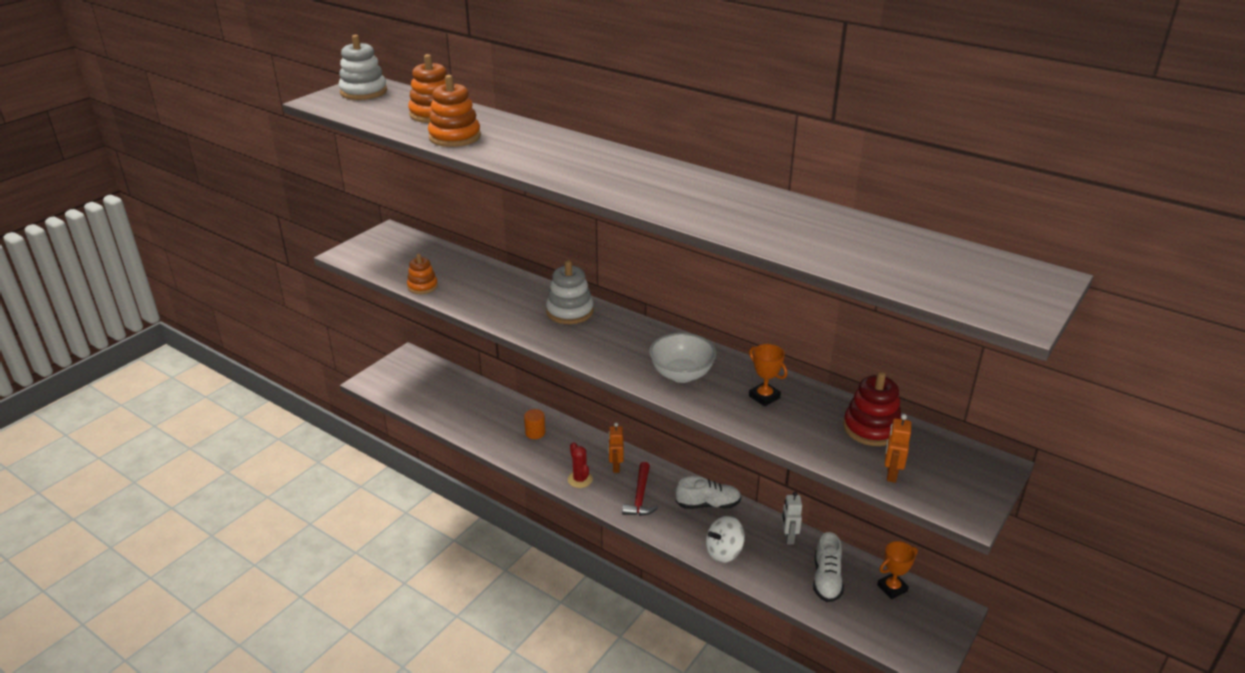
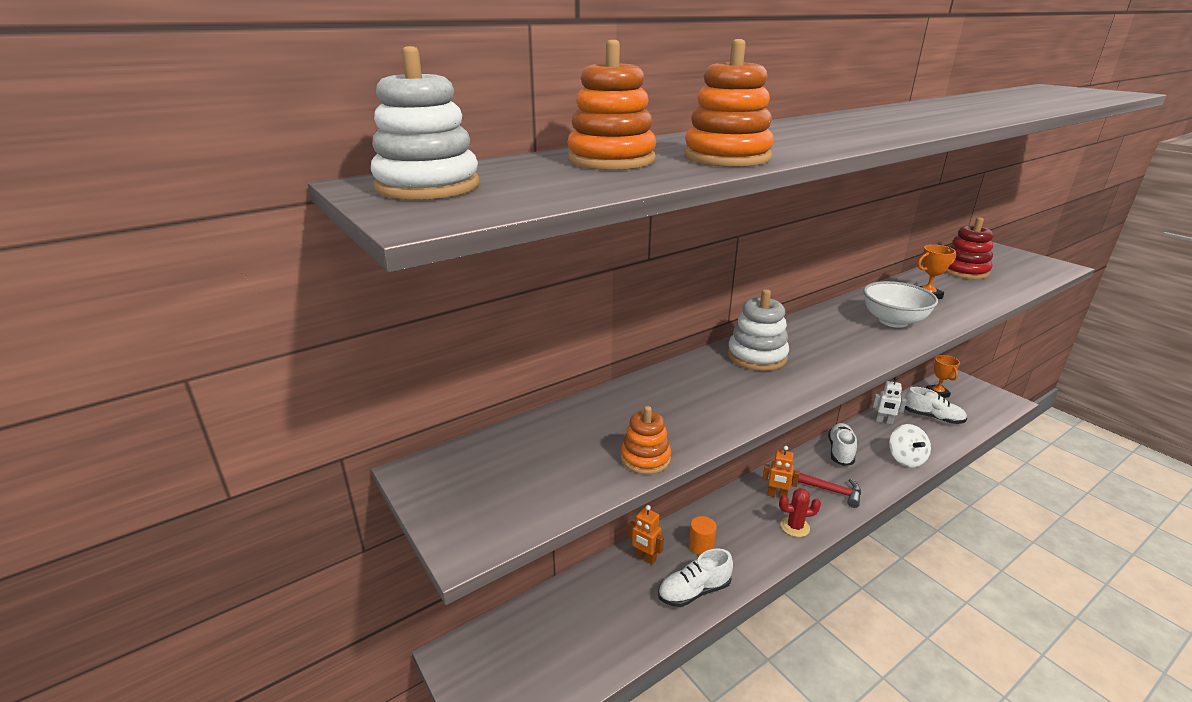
camera: 70 degrees left, 5 degrees down
orange robot [885,414,911,483] -> orange robot moved to [628,505,664,565]
none -> white shoe [658,548,733,607]

